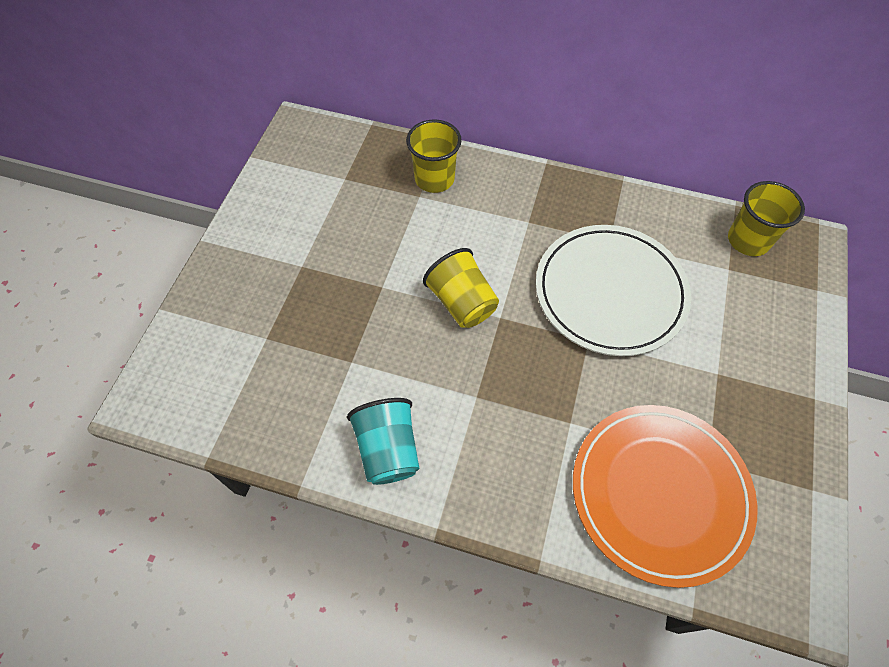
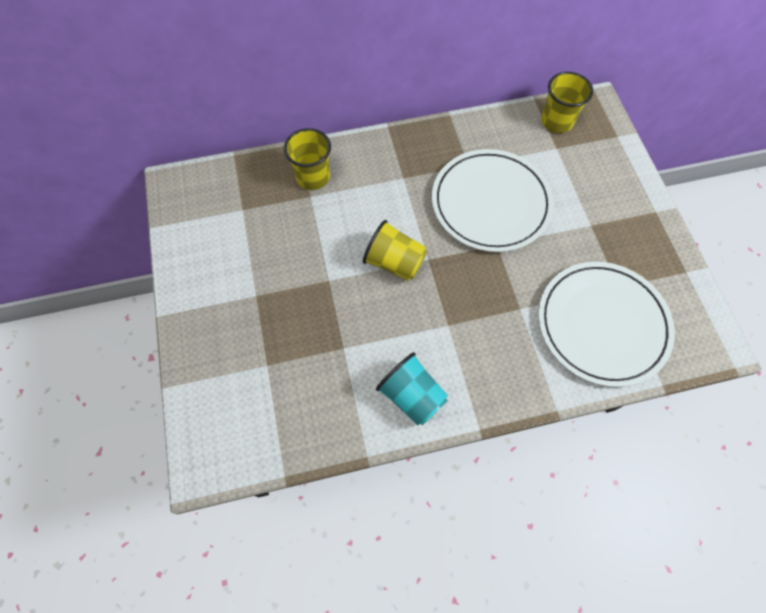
camera: 30 degrees left, 5 degrees up
orange plate [573,405,758,588] -> white plate [538,262,675,387]

